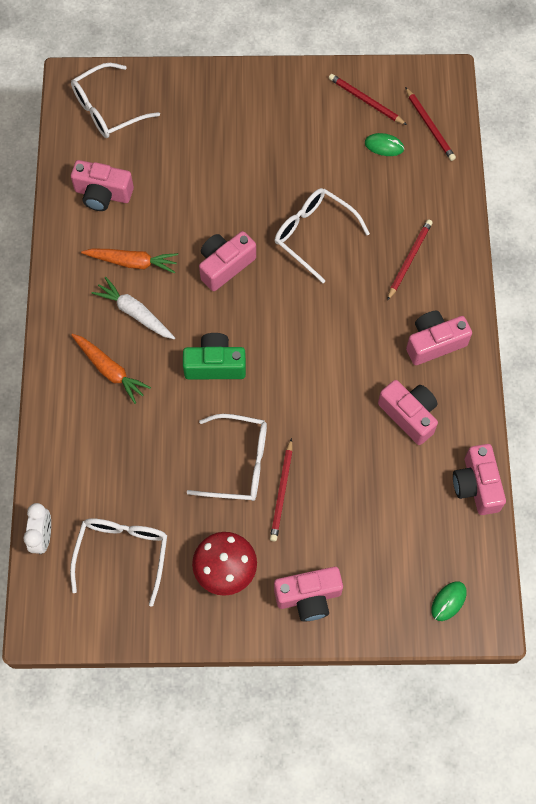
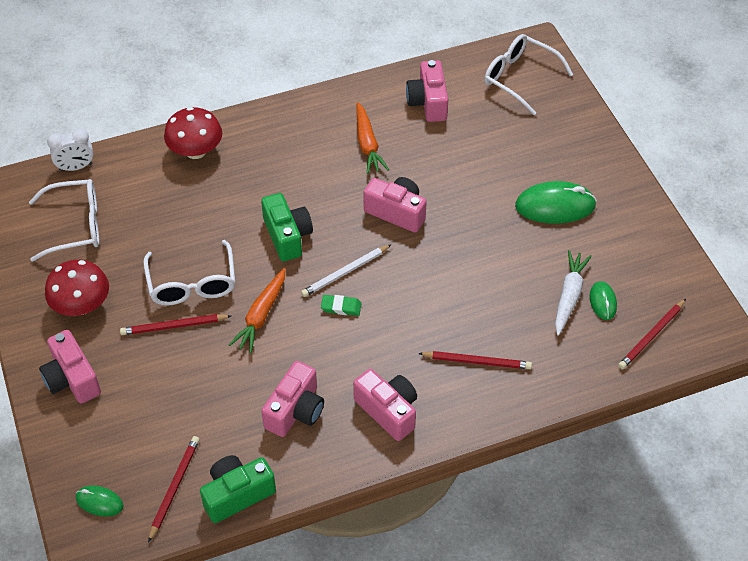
camera: 70 degrees right, 15 degrees down
orange carrot [71,334,151,404] -> orange carrot moved to [229,268,285,353]
white carrot [92,277,175,339] -> white carrot moved to [555,250,592,336]
white glasses [275,188,370,283] -> none
red pencil [329,74,407,125] -> red pencil moved to [148,436,200,543]
pink camera [453,444,506,515] -> green camera [200,455,276,523]
none -> red mushroom [164,107,222,159]
none -> white pencil [301,244,392,297]
none -> green eraser [321,295,361,316]
none -> green mouse [515,181,597,224]

